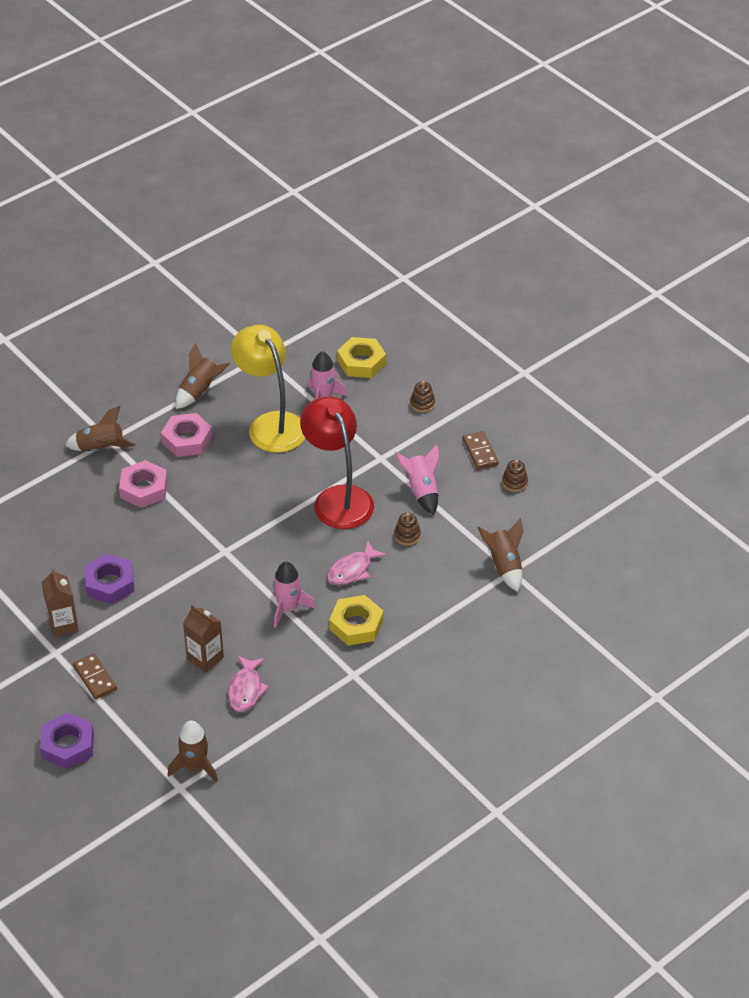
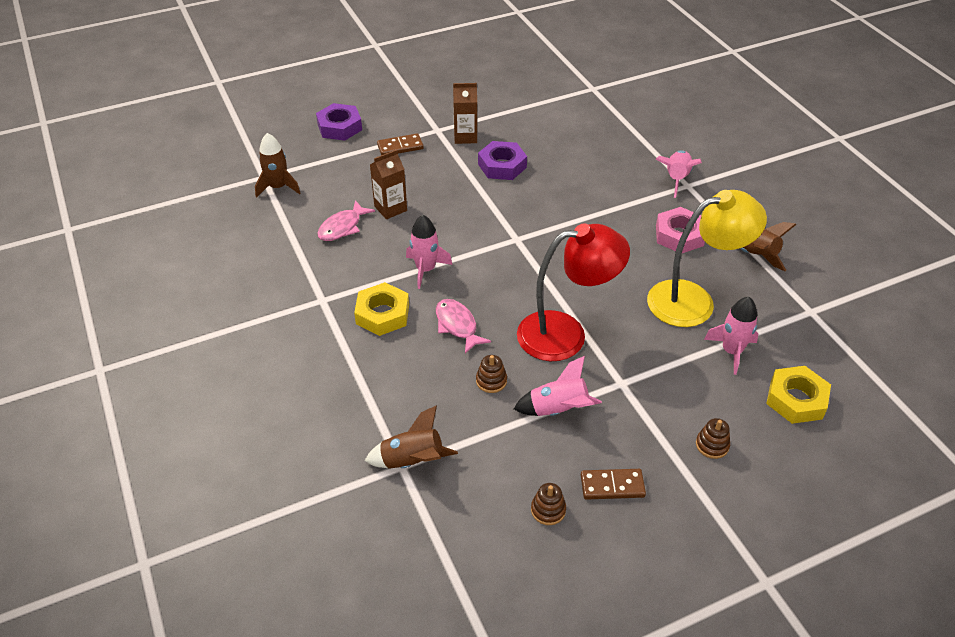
camera: 105 degrees right, 0 degrees up
brown rocket [65,405,136,452] -> pink rocket [655,150,702,198]
pink nut [119,460,168,508] -> none
pink fish [228,656,269,712] -> pink fish turned 75 degrees counterclockwise [317,200,375,241]

